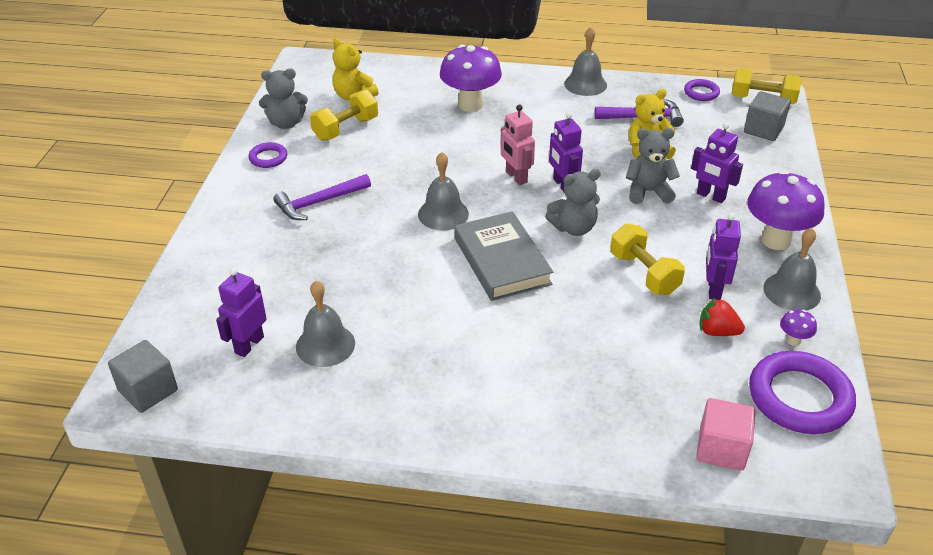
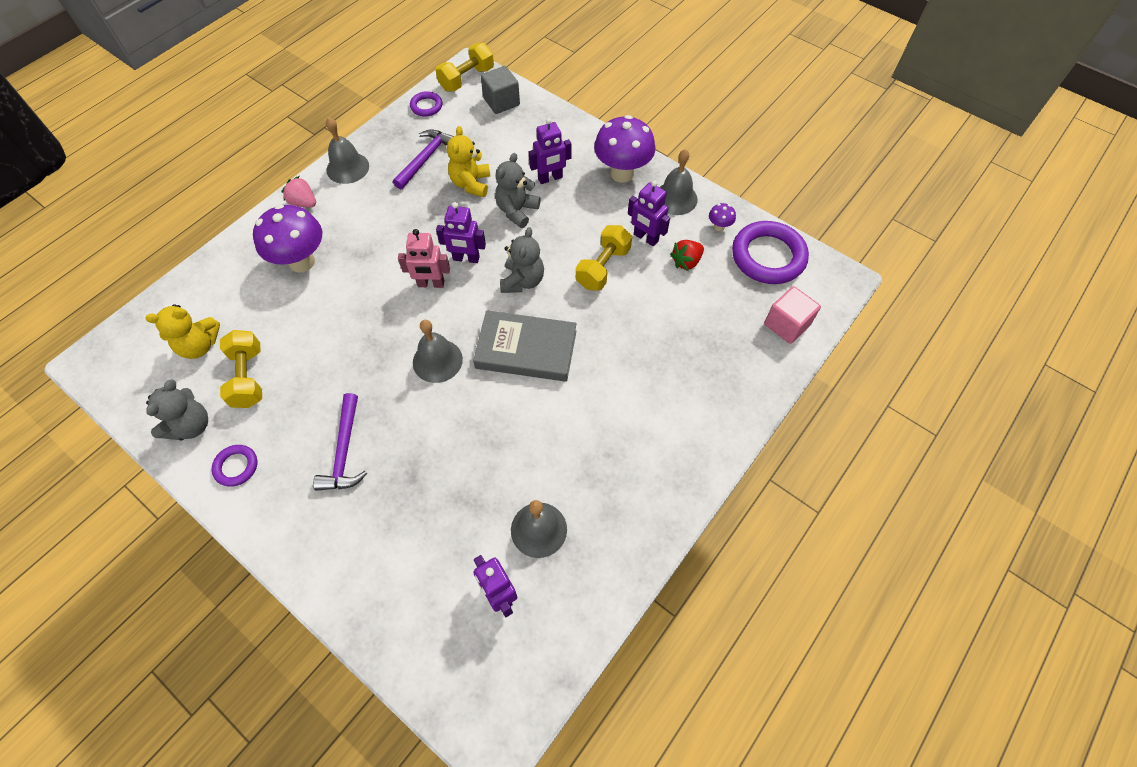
camera: 60 degrees left, 20 degrees up
grey cube [108,340,178,413] -> none
yellow dumbbell [610,224,685,295] -> yellow dumbbell turned 60 degrees counterclockwise [576,225,632,291]
none -> pink strawberry [281,176,316,207]

